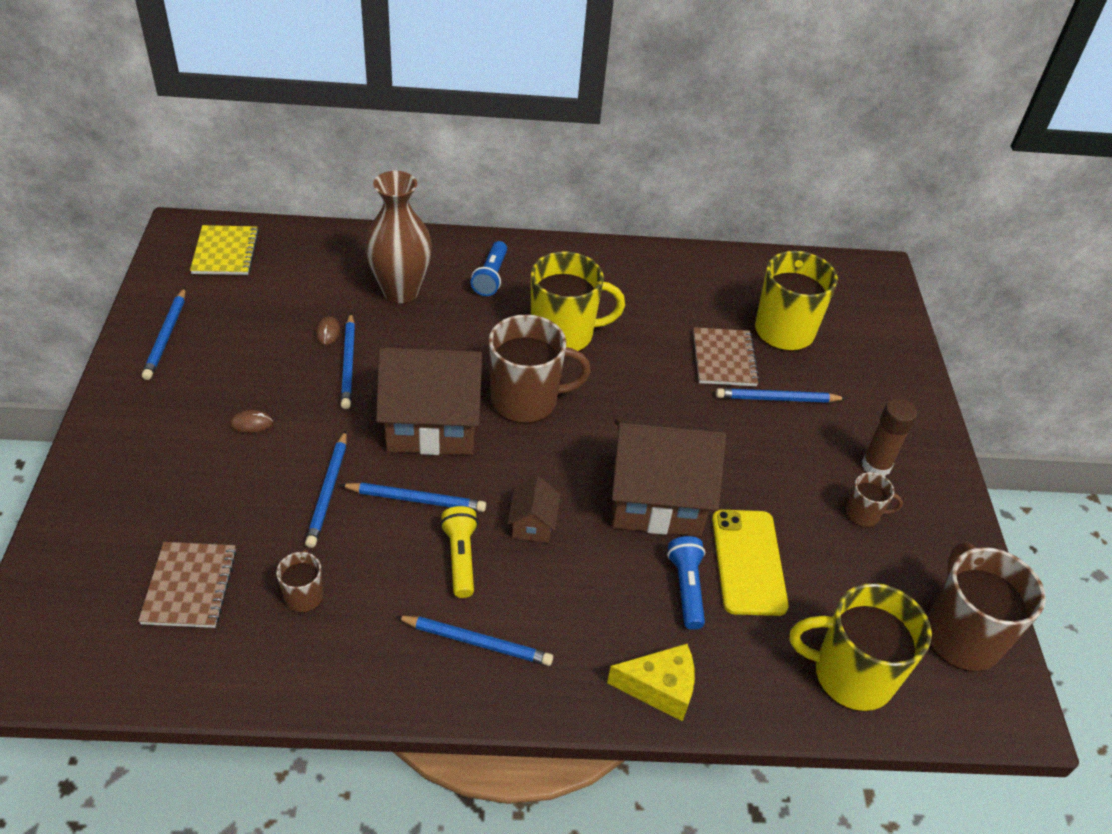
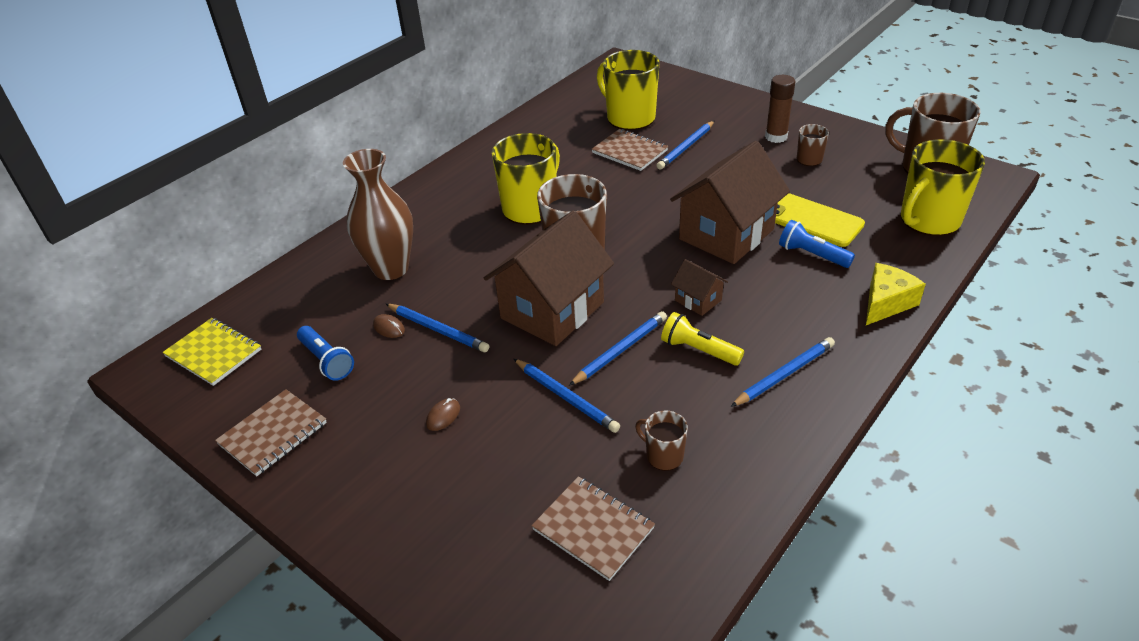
camera: 45 degrees left, 5 degrees down
blue pencil [142,288,186,380] -> brown notebook [215,389,327,476]
blue flashlight [471,241,507,296] -> blue flashlight moved to [297,326,354,381]

